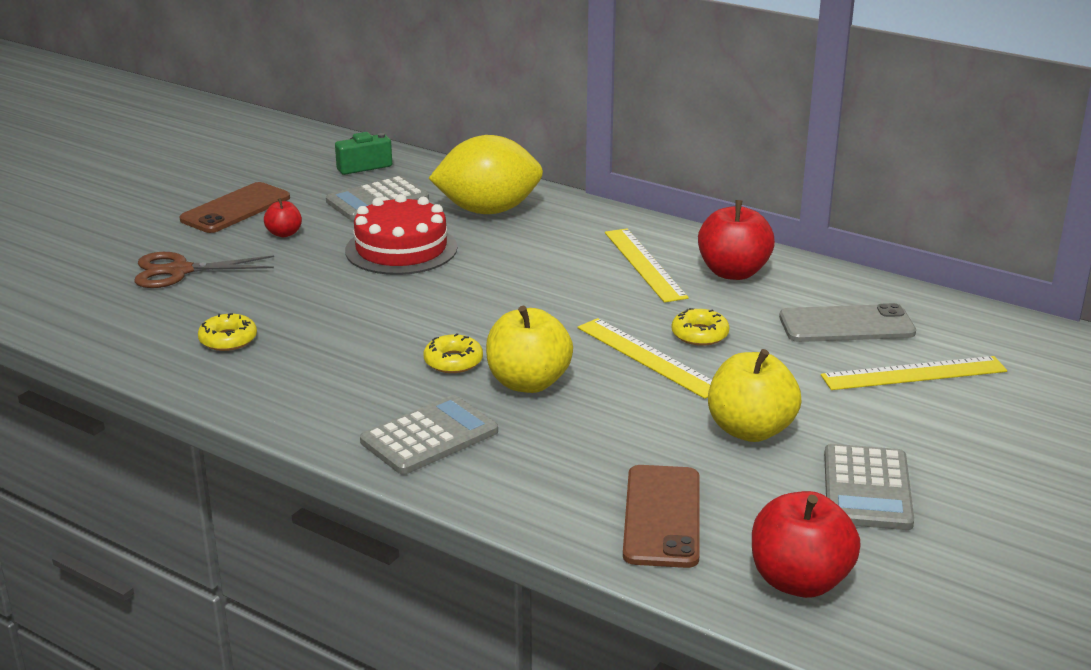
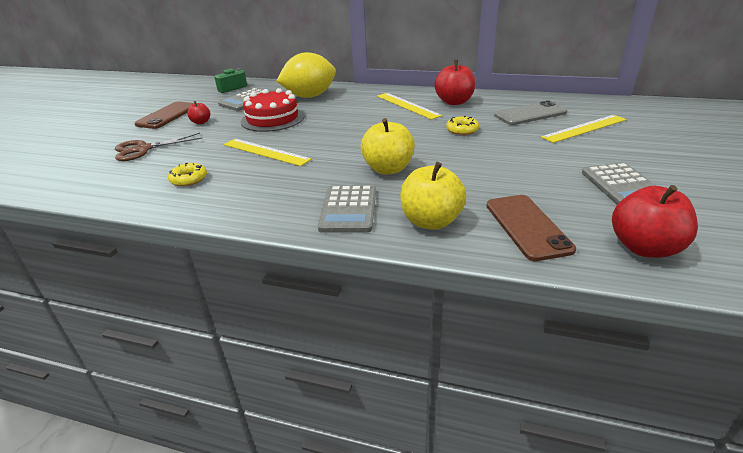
camera: 15 degrees left, 5 degrees up
grey calculator [360,395,498,475] -> grey calculator turned 150 degrees clockwise [318,185,376,233]
yellow donut [423,333,483,373] -> none
yellow ruler [577,318,712,399] -> yellow ruler moved to [224,139,312,166]
yellow apple [708,349,802,442] -> yellow apple moved to [400,162,466,230]

